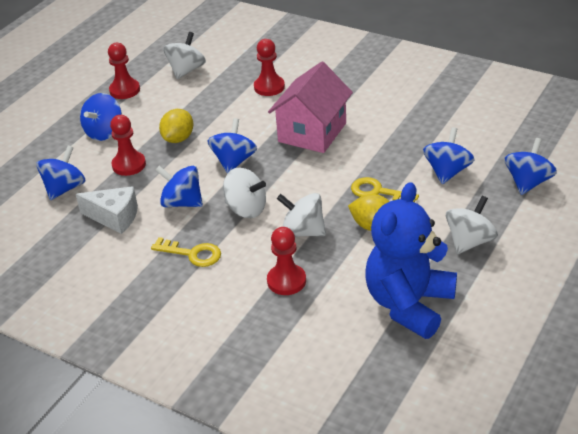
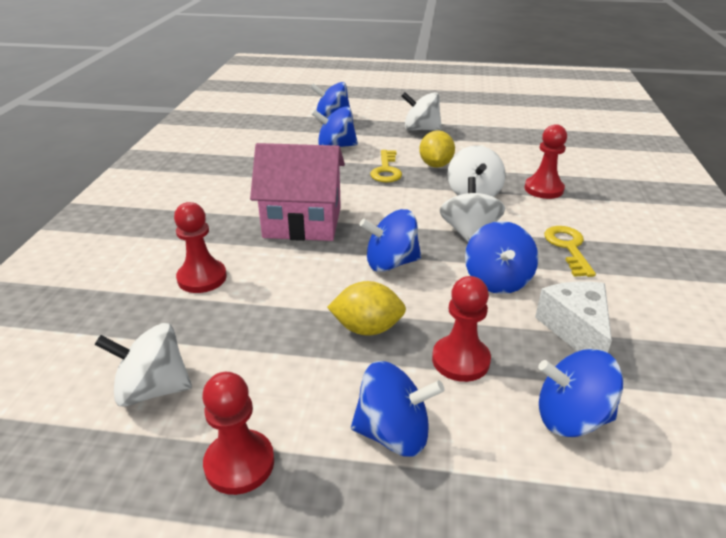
camera: 115 degrees left, 5 degrees down
blue teddy bear [365,182,457,339] -> none

